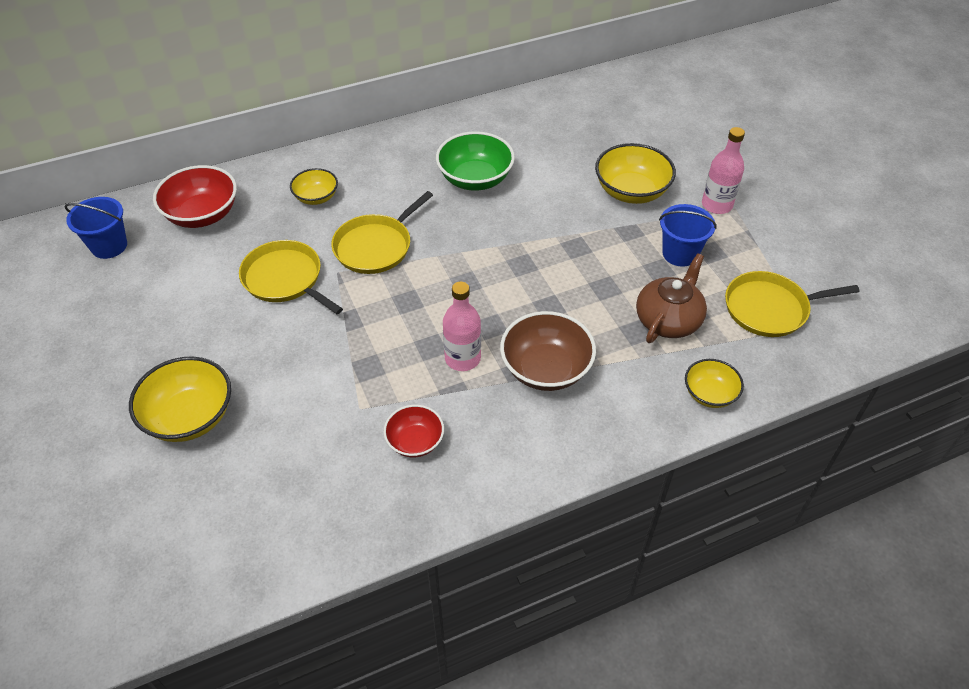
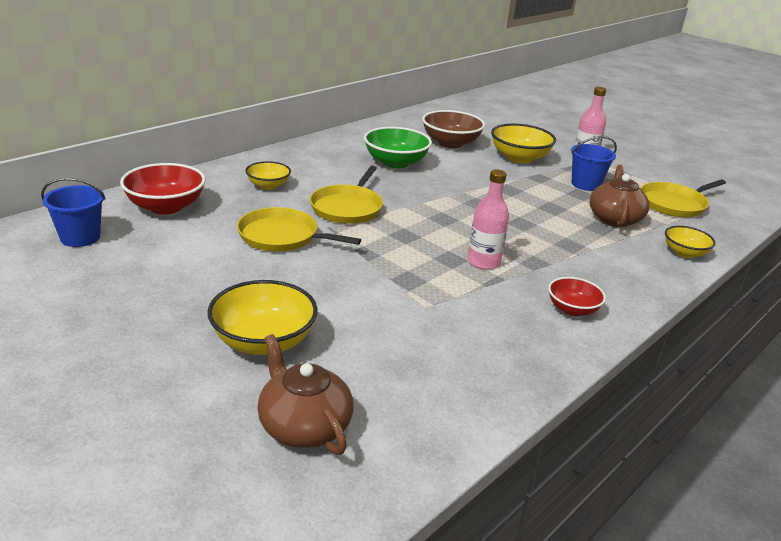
camera: 25 degrees left, 20 degrees down
red bowl [384,405,444,458] -> red bowl moved to [548,277,606,316]
brown bowl [500,311,596,391] -> brown bowl moved to [422,110,485,148]
none -> brown teapot [257,334,354,455]

